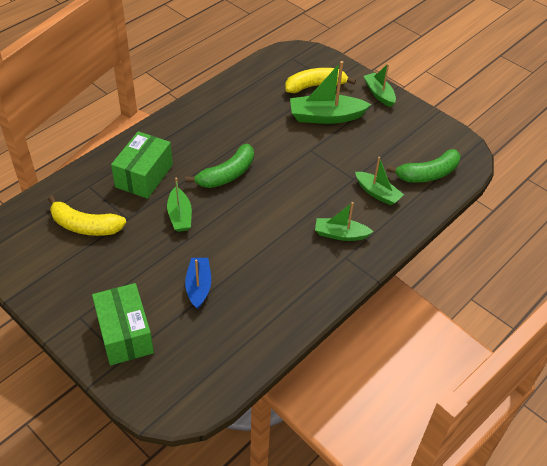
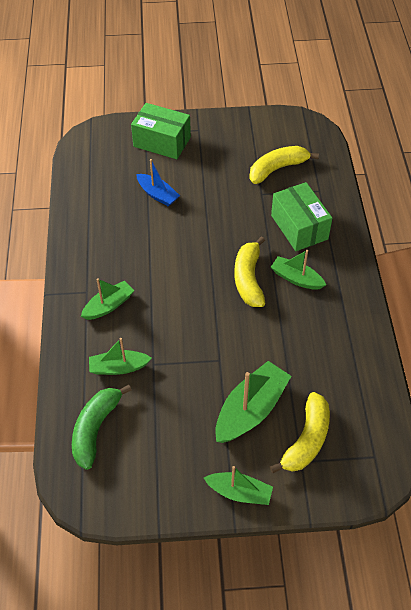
camera: 135 degrees right, 5 degrees up
green boat [167,177,192,232] -> green boat moved to [271,250,326,290]
green banana [185,144,254,188] -> yellow banana [234,236,265,307]

